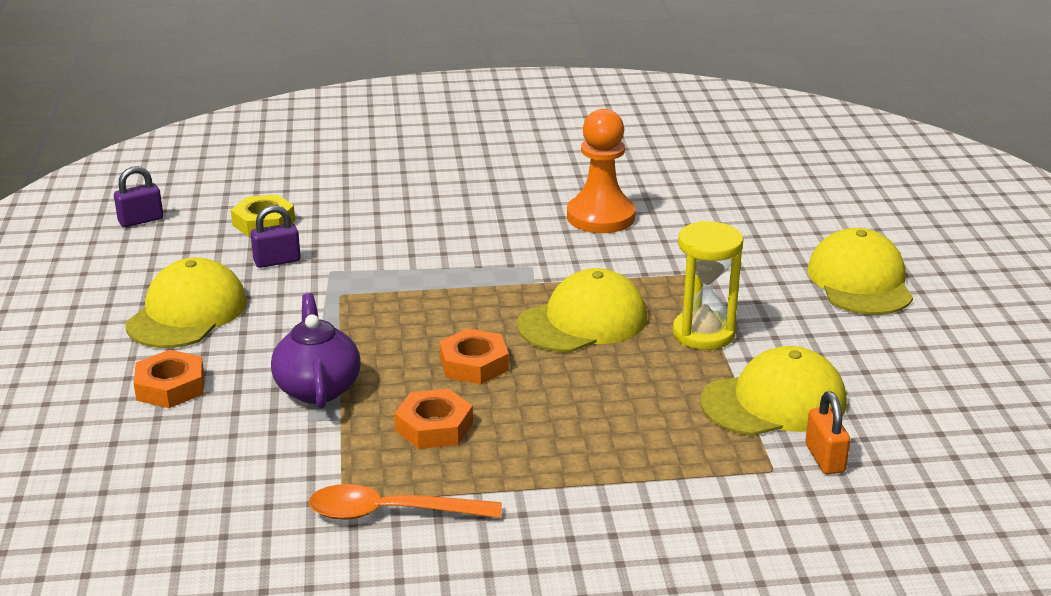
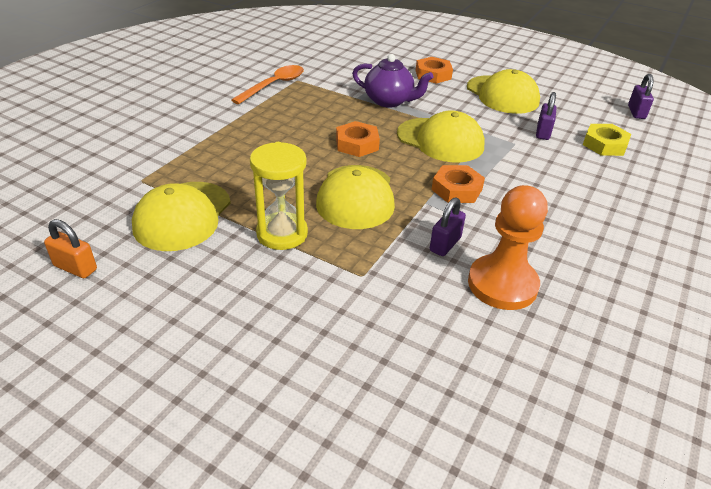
camera: 125 degrees right, 10 degrees up
orange nut [394,388,473,449] -> orange nut moved to [431,165,485,203]
orange padlock [805,391,850,474] -> orange padlock moved to [44,219,97,278]
yellow cap [807,228,913,315] -> yellow cap moved to [397,111,485,162]
none -> purple padlock [430,197,466,256]

